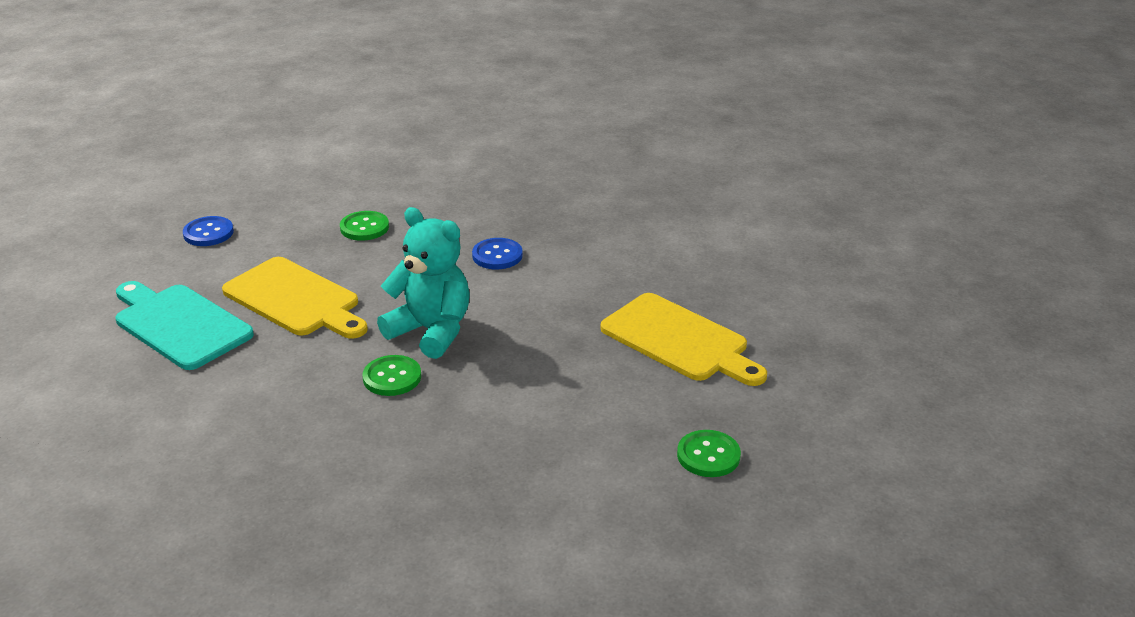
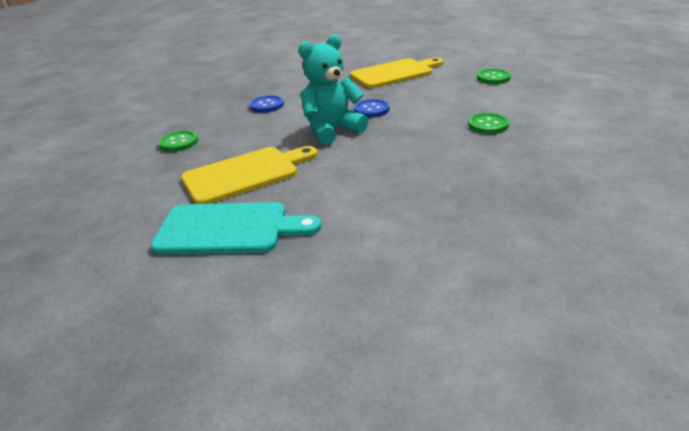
camera: 65 degrees left, 0 degrees up
turquoise cutting board [115,281,254,370] -> turquoise cutting board turned 150 degrees counterclockwise [151,202,321,254]
blue button [183,216,234,246] -> blue button moved to [354,99,390,117]
green button [362,355,421,396] -> green button moved to [468,113,509,134]

